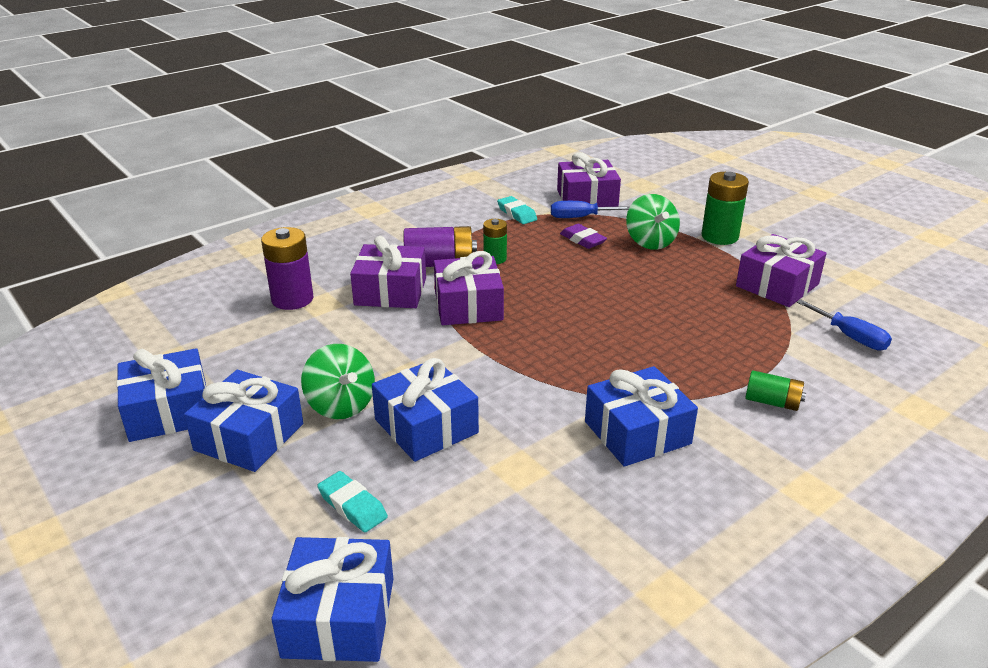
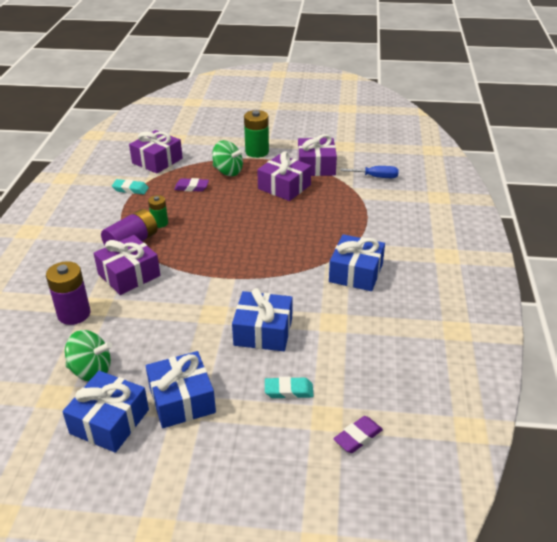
camera: 45 degrees left, 5 degrees up
blue gift [271,537,393,662] -> purple eraser [333,416,383,453]
green spinning top [301,344,375,419] -> green spinning top moved to [65,330,112,381]
purple gift [434,251,504,325] -> purple gift moved to [257,151,311,201]
blue screwdriver [551,201,630,218] -> none
green battery [745,371,806,411] -> none

